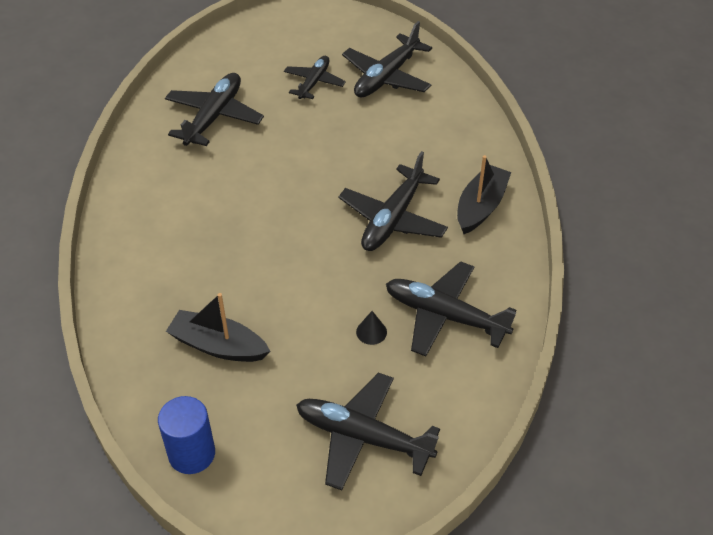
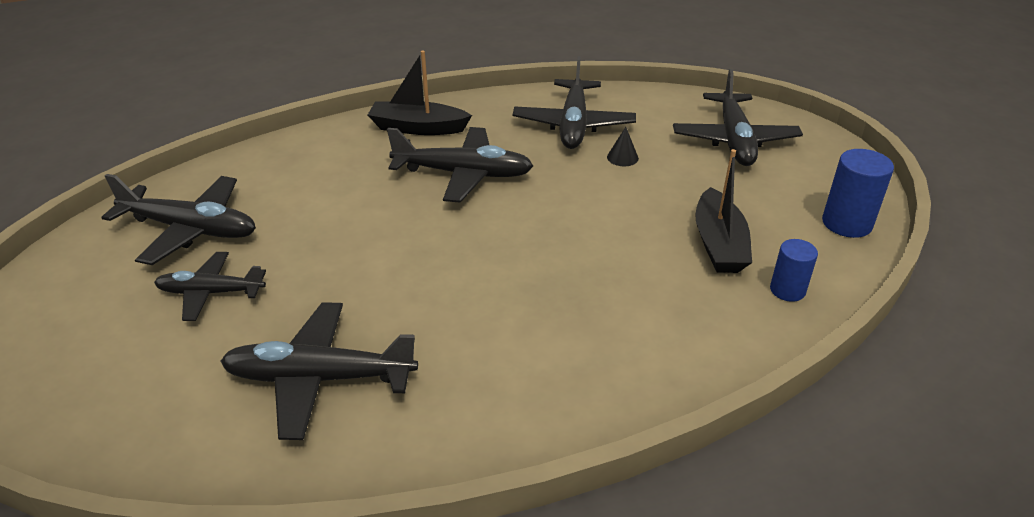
camera: 110 degrees left, 10 degrees down
none -> blue cylinder [770,239,818,302]

